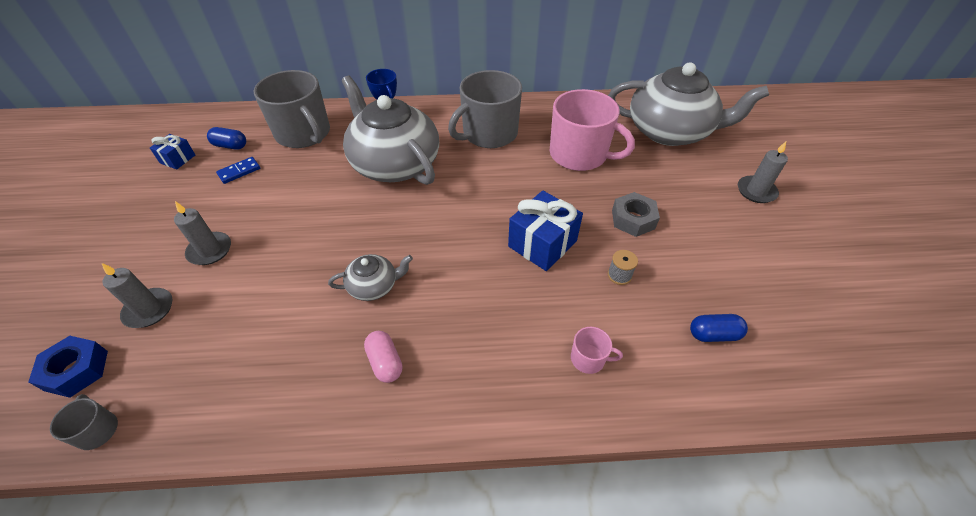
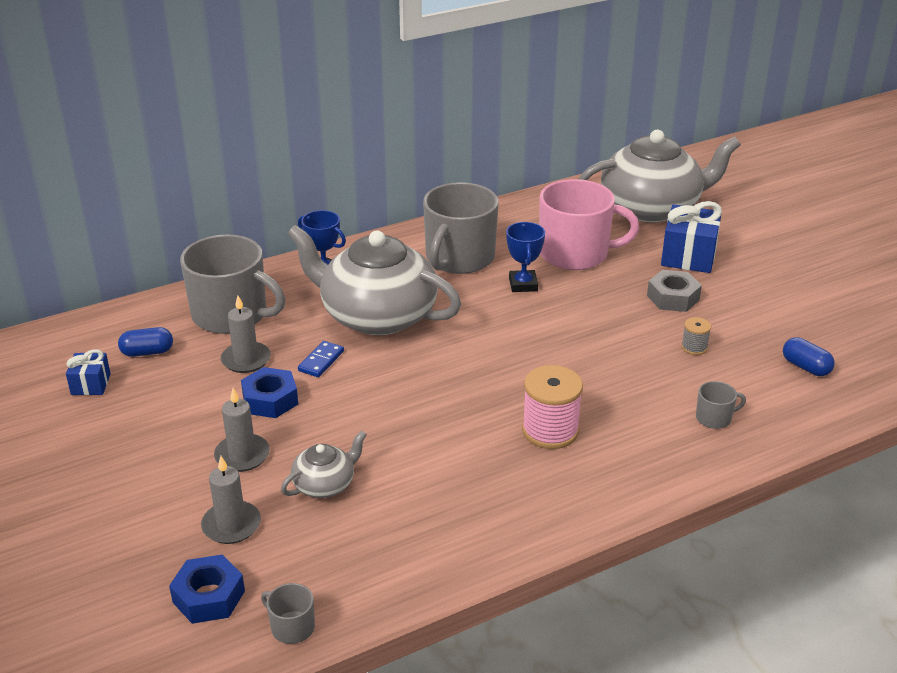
camera: 25 degrees left, 15 degrees down
blue domino [216,157,260,184] -> blue domino moved to [298,341,344,377]
grey teapot [328,254,413,301] -> grey teapot moved to [281,431,367,498]
pink capsule [364,331,403,383] -> none
blue gift [508,191,583,271] -> blue gift moved to [661,201,722,273]
pink mug [571,327,623,374] -> grey mug [696,381,746,429]
blue capsule [690,314,748,342] -> blue capsule turned 75 degrees clockwise [783,337,835,376]
grey candle [738,142,788,203] -> grey candle moved to [221,295,271,373]
none -> blue nut [241,367,298,418]
none -> blue trophy [506,222,545,292]
none -> pink spool [522,365,583,449]

